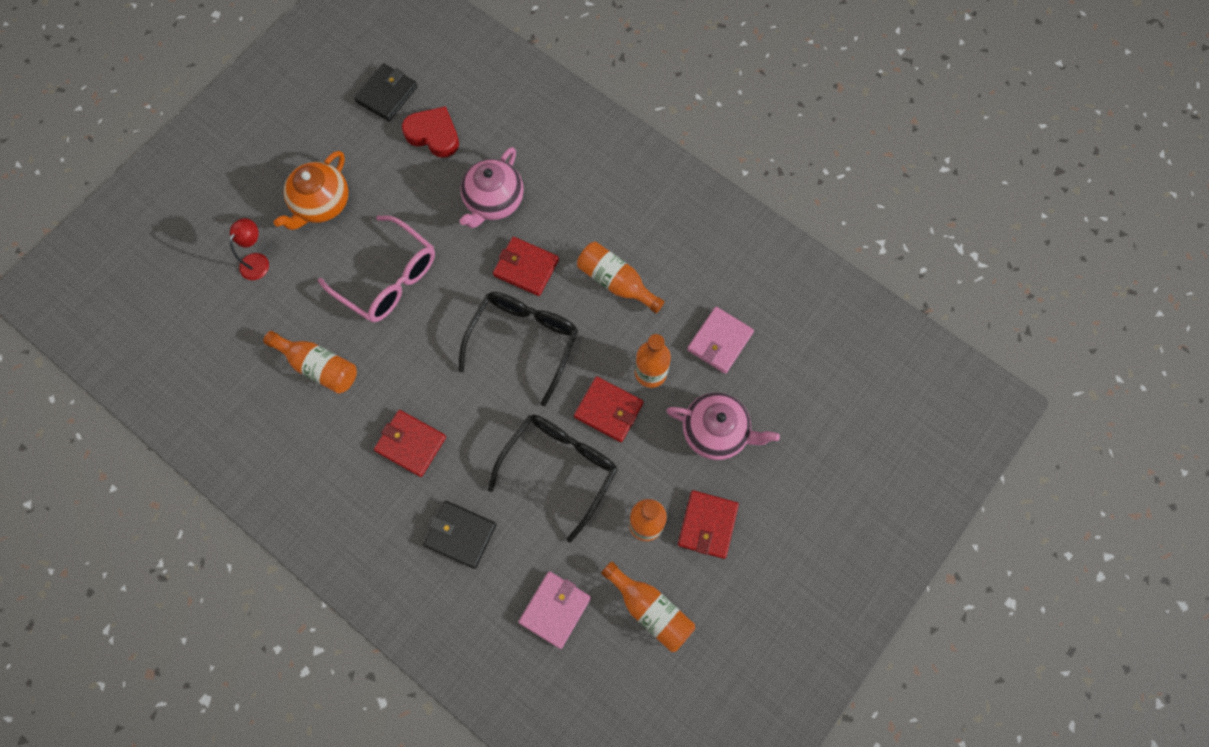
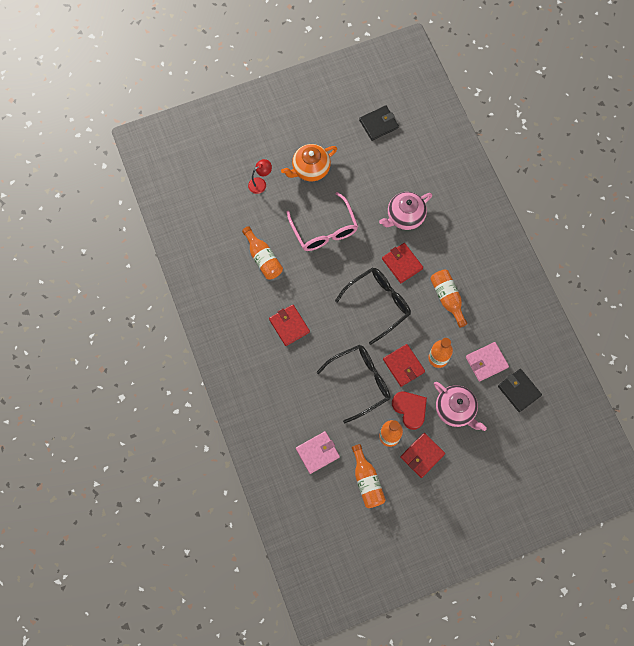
camera: 30 degrees right, 0 degrees up
red heart [402,106,459,158] -> red heart moved to [392,392,427,430]
black wallet [423,501,496,569] -> black wallet moved to [498,369,542,412]

